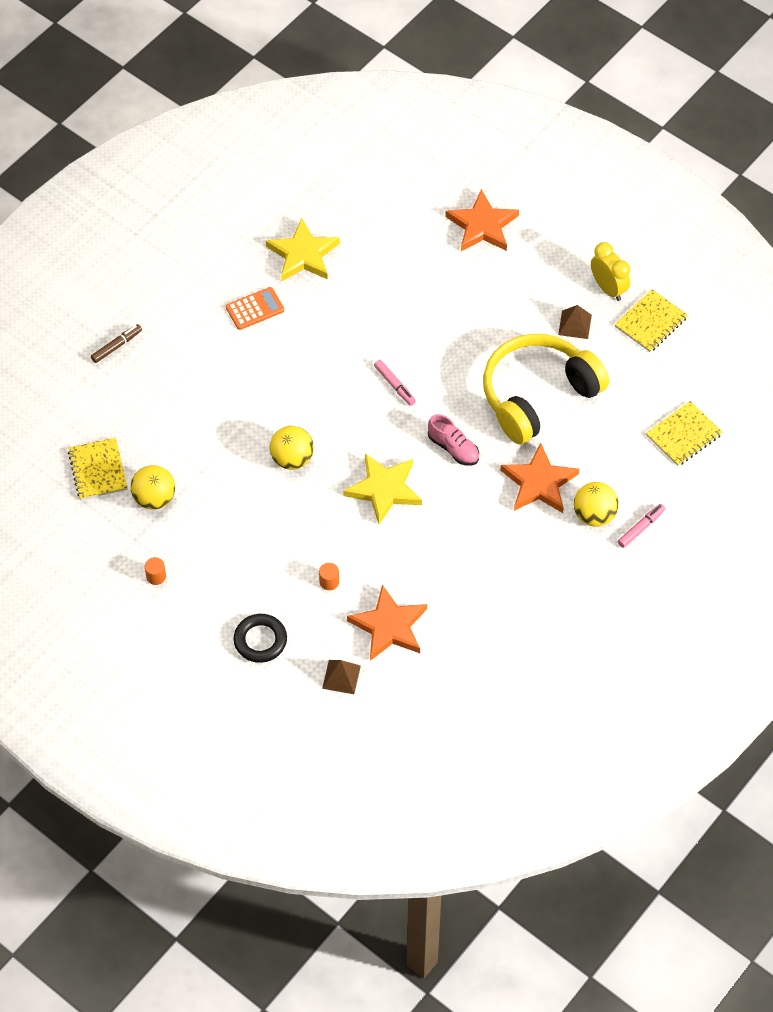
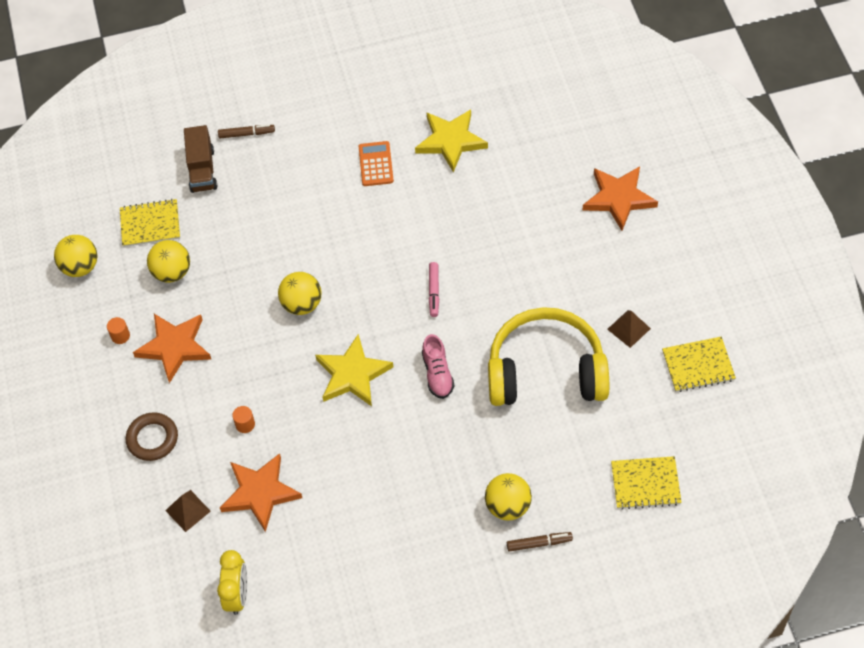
camera: 40 degrees right, 0 degrees up
yellow notebook [68,438,128,500] -> yellow notebook turned 60 degrees clockwise [120,199,180,247]
orange calculator [226,287,284,330] -> orange calculator turned 105 degrees counterclockwise [359,141,394,186]
black ring [233,614,287,663] -> brown ring [126,412,178,461]
orange star [500,443,579,513] -> orange star moved to [133,314,212,383]
yellow clock [591,242,630,301] -> yellow clock moved to [217,550,247,615]
pink marker [618,504,665,548] -> brown marker [507,532,573,552]
none -> yellow ball [54,235,98,277]
none -> brown truck [184,125,217,193]

